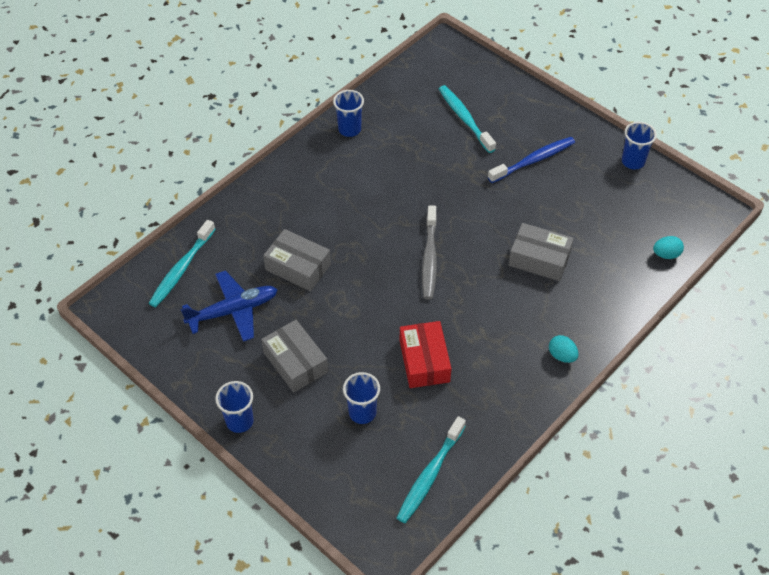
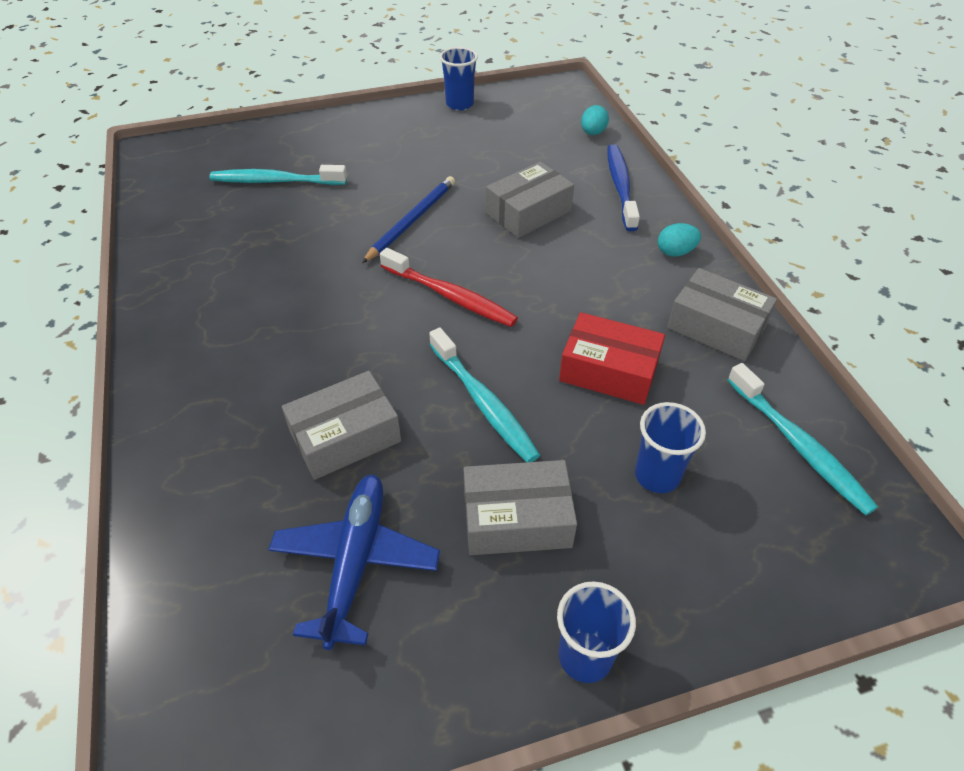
camera: 60 degrees left, 5 degrees down
turquoise toothbrush [149,220,215,307] -> turquoise toothbrush moved to [429,328,540,462]
blue cup [333,90,364,137] -> none
grey toothbrush [422,205,437,300] -> red toothbrush [380,248,518,327]
blue toothbrush [488,137,575,183] -> blue toothbrush moved to [607,144,640,231]
none -> blue pencil [362,176,455,263]
none -> grey box [667,268,777,361]

